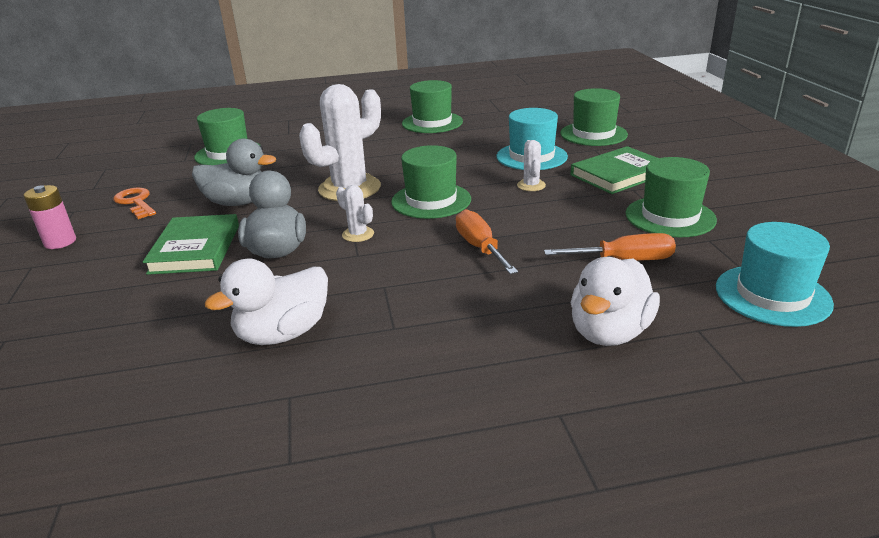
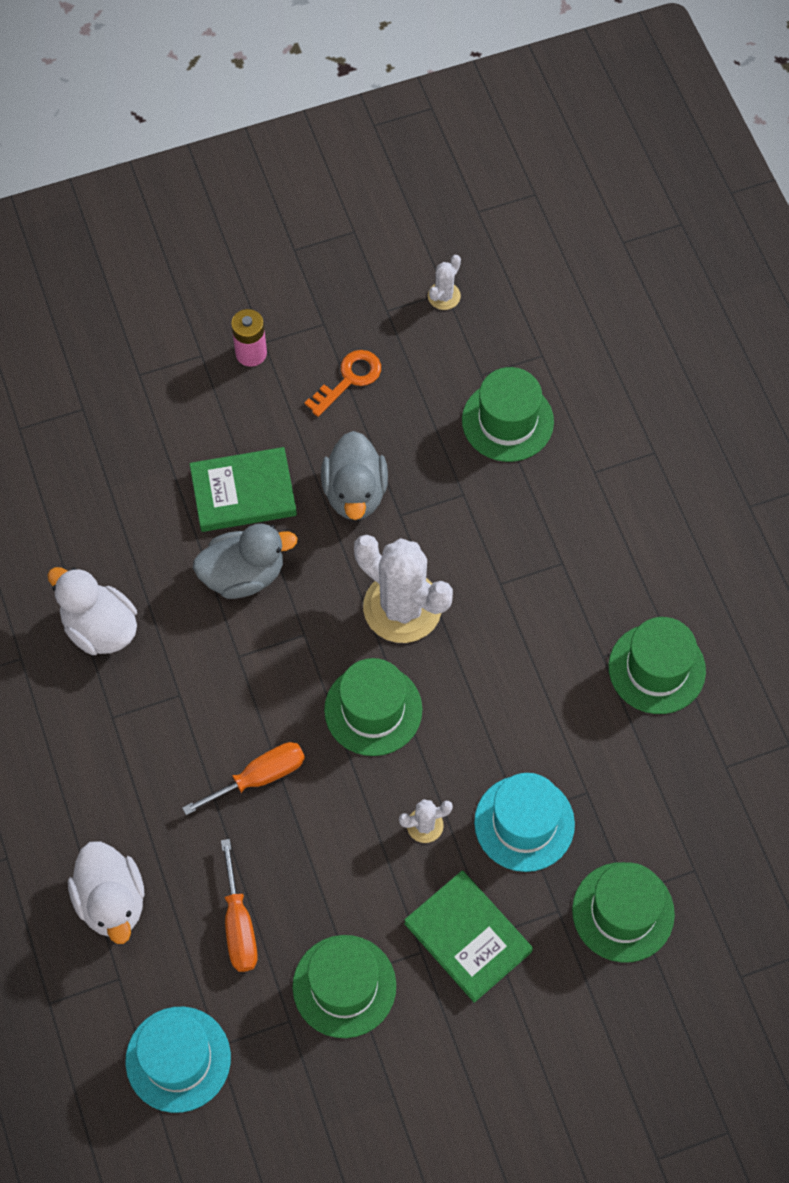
camera: 80 degrees right, 35 degrees up
white cactus [336,185,374,242] -> white cactus moved to [428,255,461,310]
white duck [571,257,660,346] -> white duck turned 135 degrees counterclockwise [68,842,144,944]

